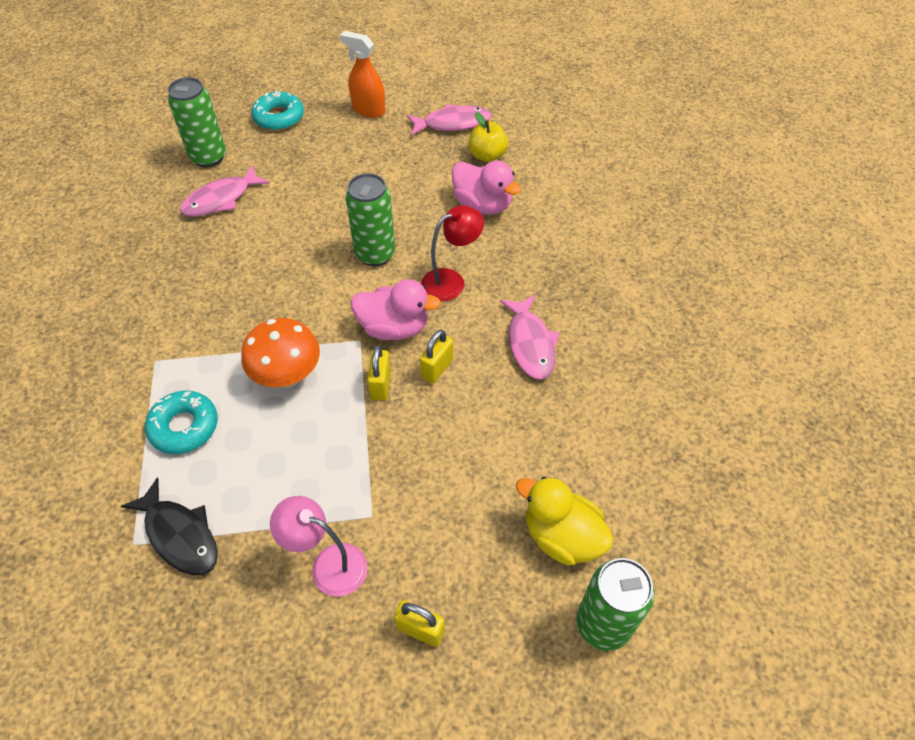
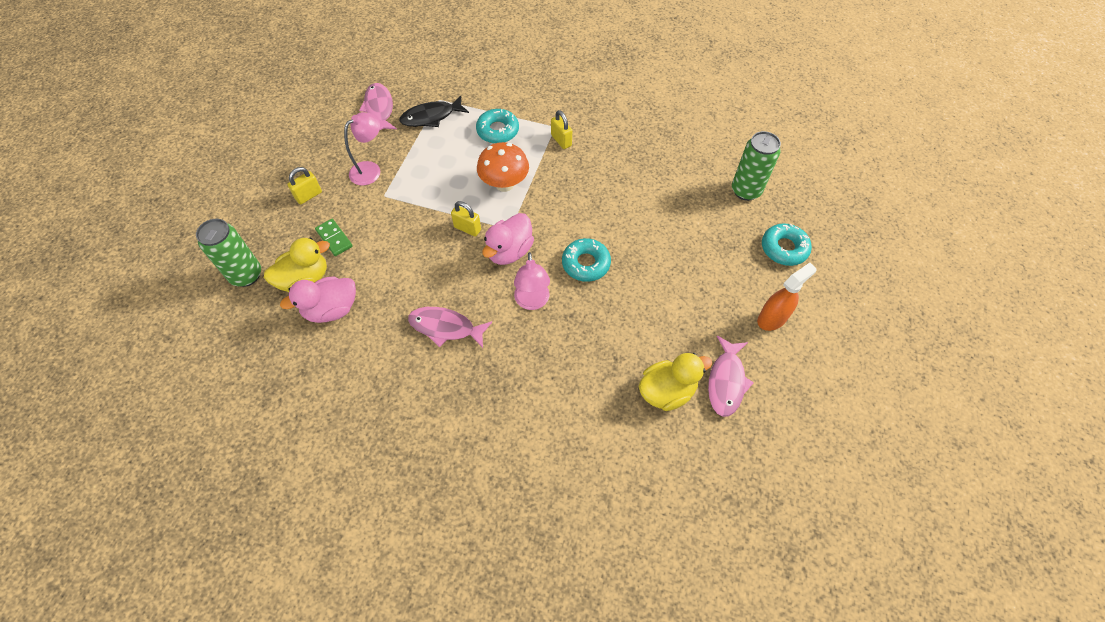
camera: 115 degrees right, 5 degrees up
pink fish [180,165,270,217] -> pink fish moved to [359,83,397,130]
green can [345,173,395,266] -> turquoise donut [562,238,611,282]
yellow padlock [420,329,453,383] -> yellow padlock moved to [551,110,572,149]
red lamp [421,205,484,301] -> pink lamp [514,252,550,310]
pink duck [452,160,522,215] -> pink duck moved to [280,276,356,323]
yellow apple [468,112,508,162] -> yellow duck [639,353,712,411]
none -> green domino [315,219,353,256]

